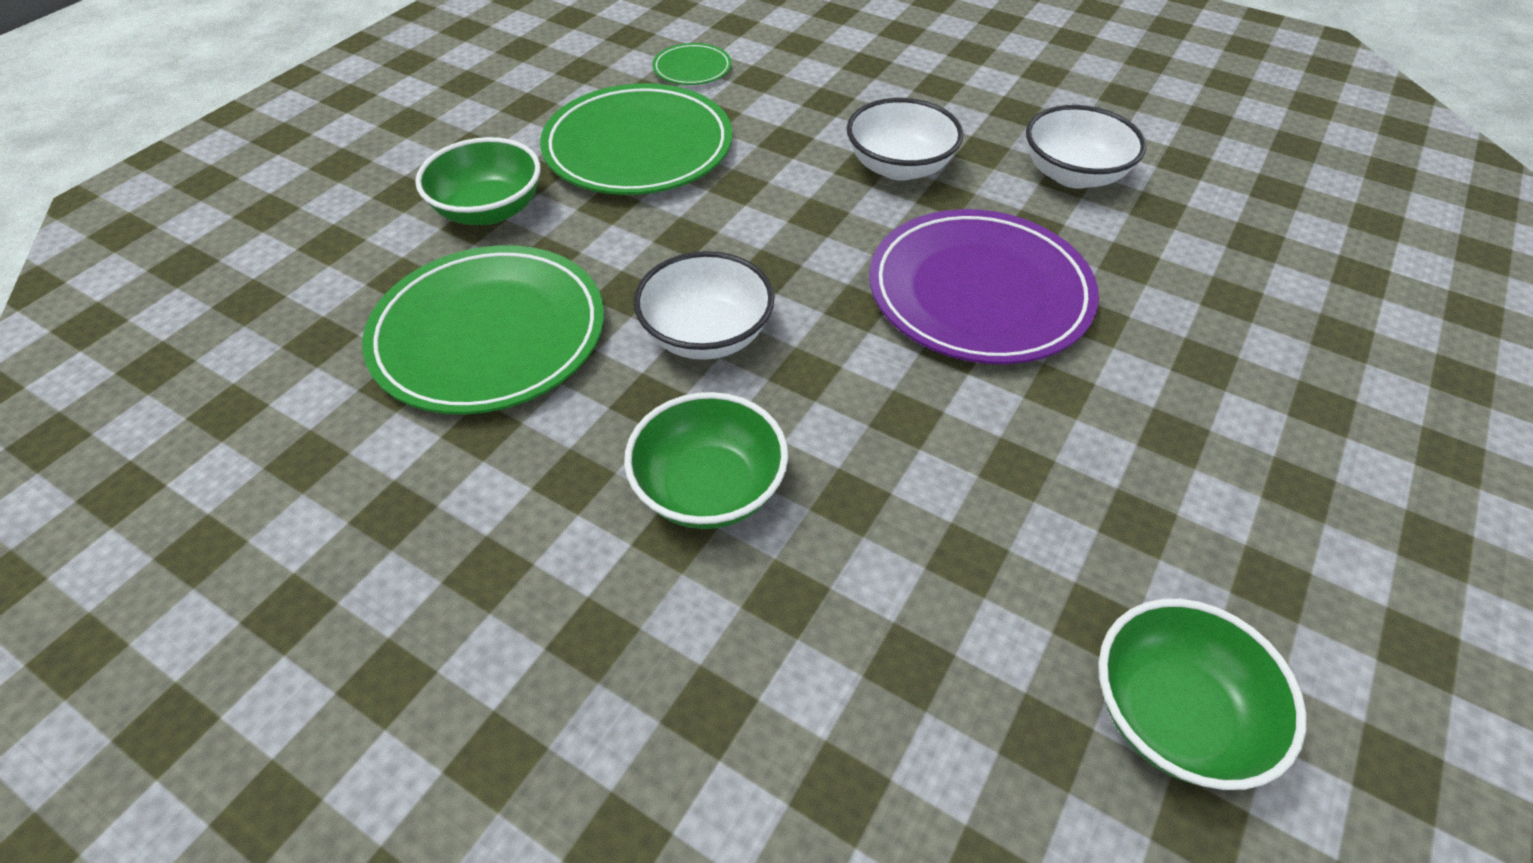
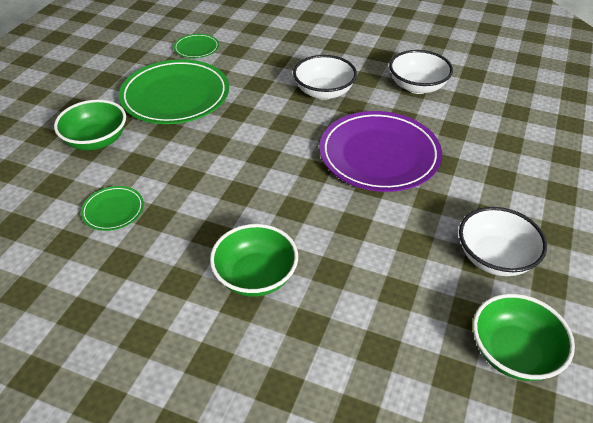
camera: 10 degrees left, 5 degrees down
green plate [362,245,604,415] -> green plate [81,186,144,231], size x0.46
white bowl [634,251,775,360] -> white bowl moved to [459,207,547,276]

